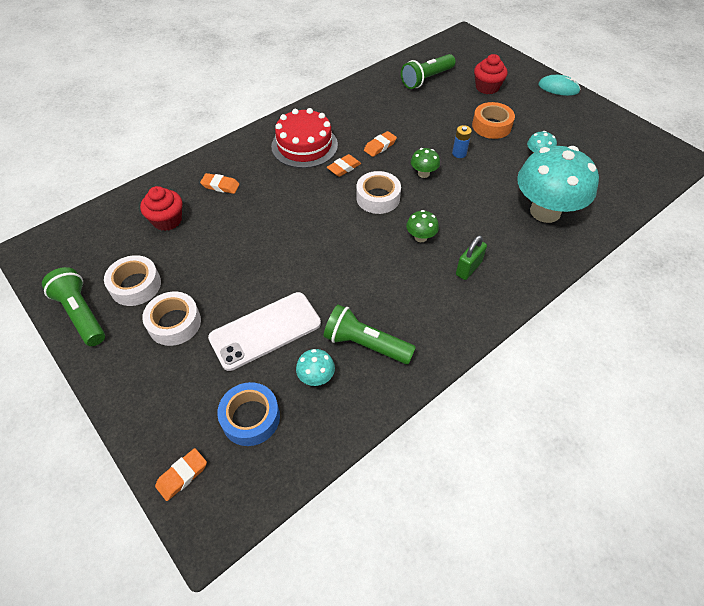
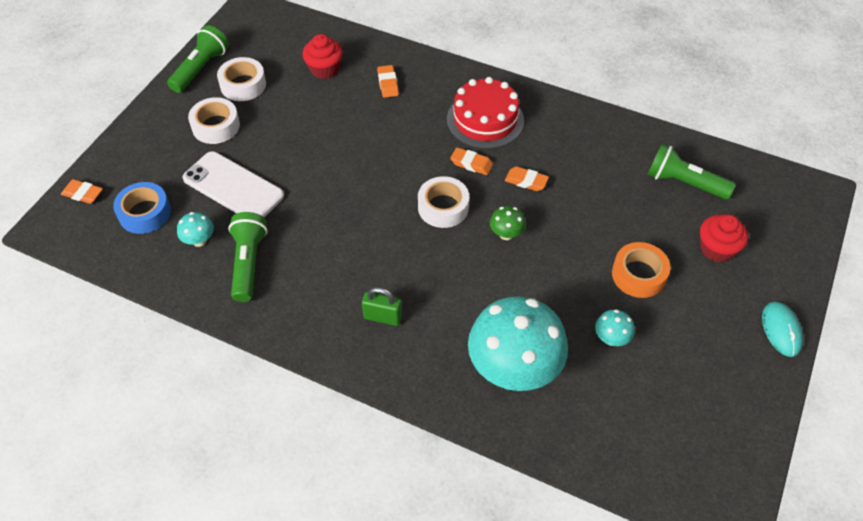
camera: 65 degrees right, 0 degrees up
green mushroom [406,210,439,242] -> none
blue battery [452,125,472,158] -> none

